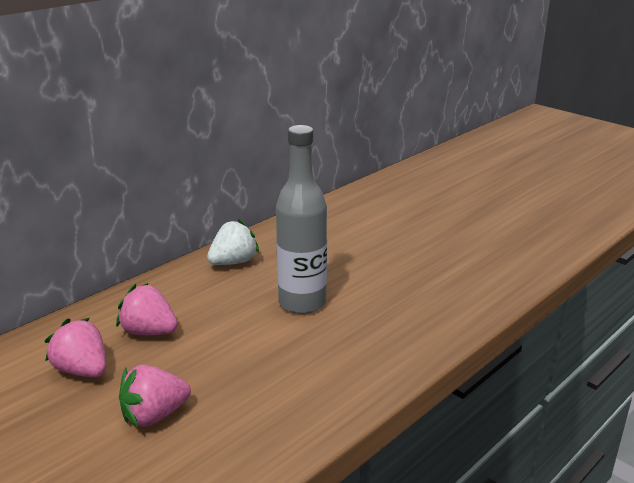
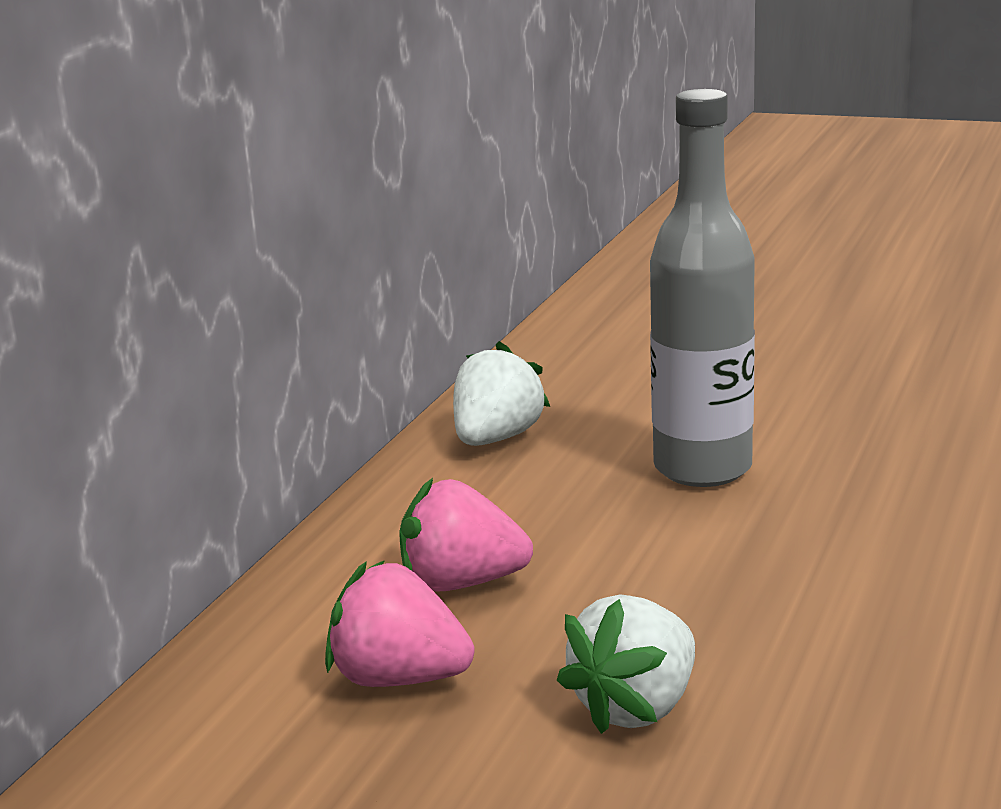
camera: 20 degrees left, 5 degrees down
pink strawberry [119,364,191,427] -> white strawberry [557,595,695,734]

